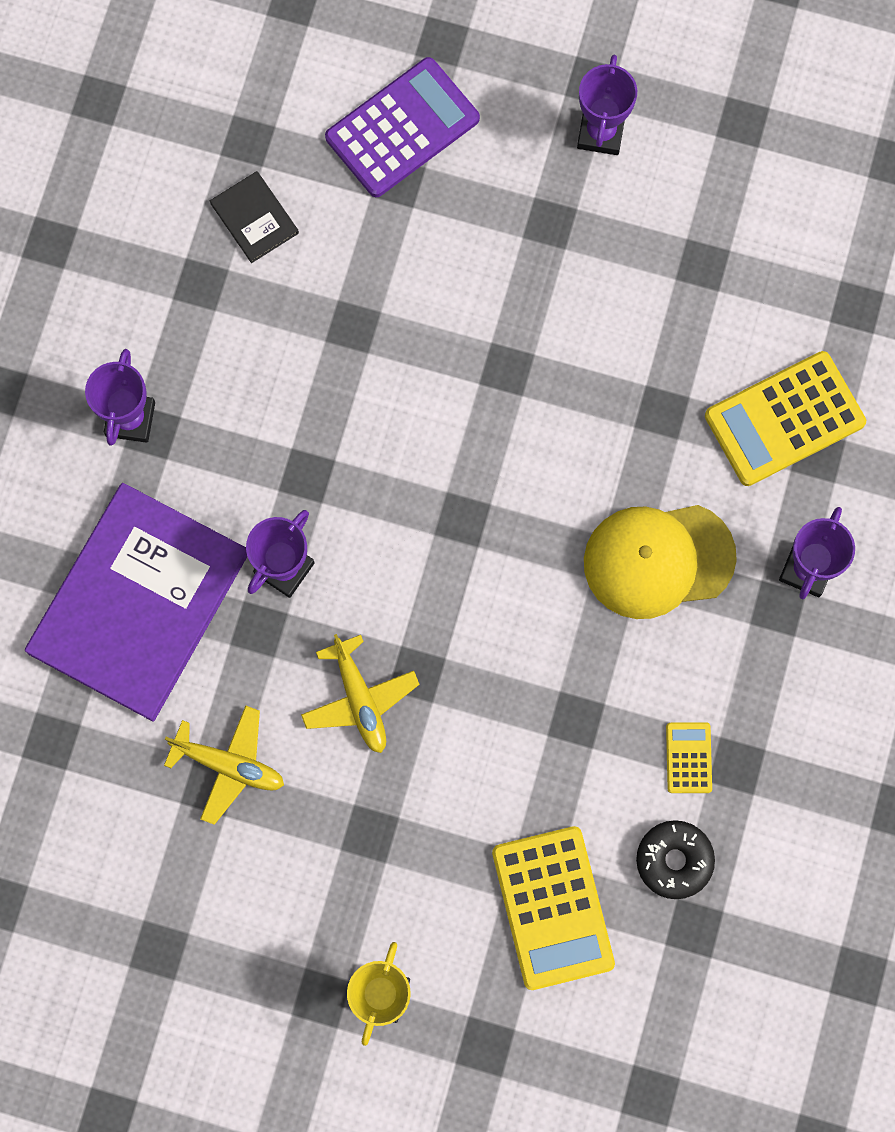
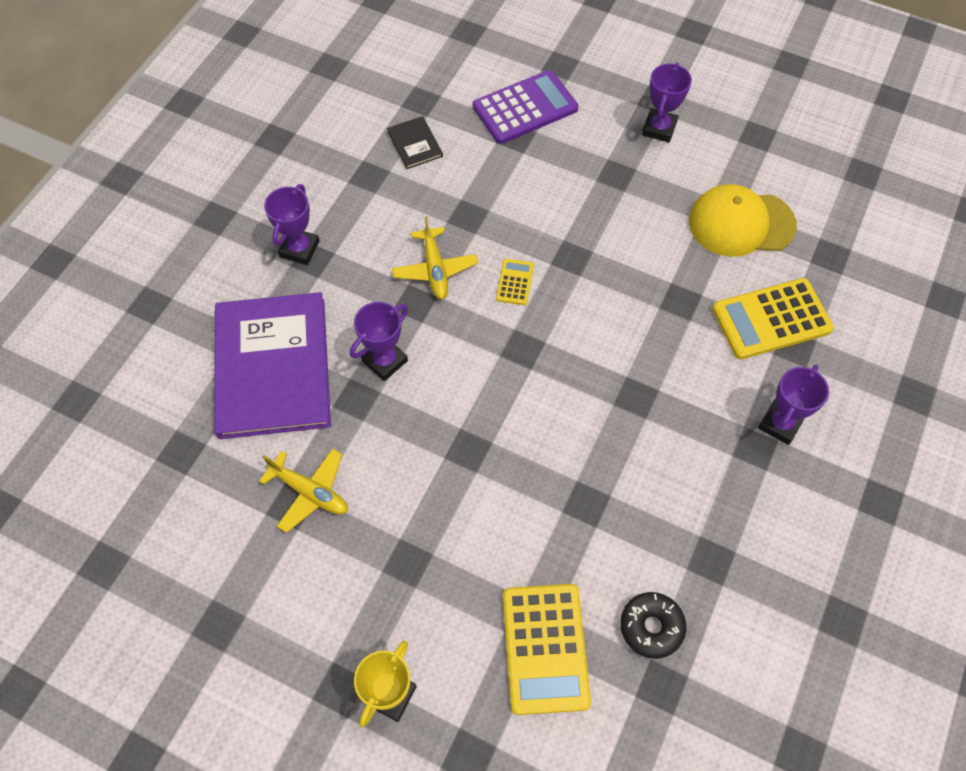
camera: 10 degrees right, 15 degrees down
purple book [25,483,247,722] -> purple book turned 45 degrees counterclockwise [214,292,331,439]
yellow plane [301,634,419,753] -> yellow plane moved to [392,216,478,299]
yellow cap [584,505,737,619] -> yellow cap moved to [689,184,797,257]
yellow calculator [666,723,712,793] -> yellow calculator moved to [496,259,534,305]

